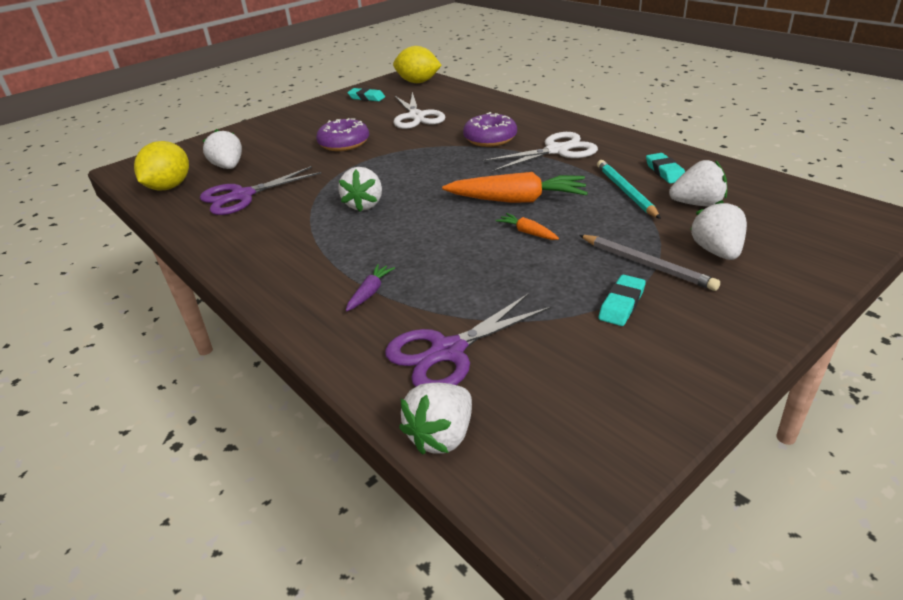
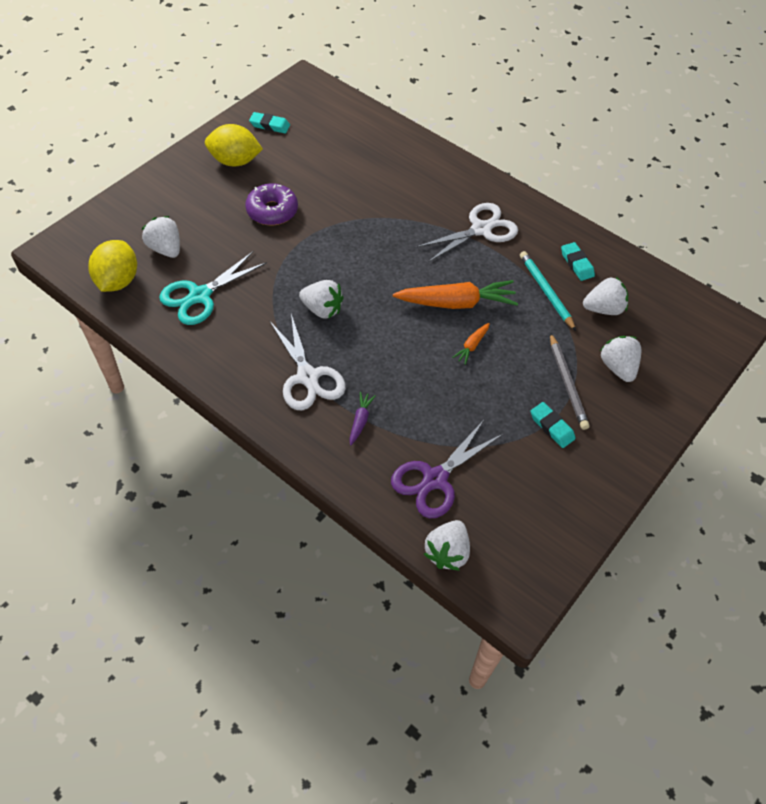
camera: 15 degrees left, 20 degrees up
purple scissors [200,166,321,215] -> turquoise scissors [159,251,267,325]
white strawberry [338,167,382,212] -> white strawberry turned 60 degrees counterclockwise [299,280,344,319]
yellow lemon [393,46,442,83] -> yellow lemon moved to [205,124,263,166]
white scissors [394,92,445,129] -> white scissors moved to [269,314,346,410]
purple donut [463,112,517,147] -> none
orange carrot [496,213,559,240] -> orange carrot turned 90 degrees counterclockwise [452,323,490,365]
grey pencil [579,235,720,291] -> grey pencil turned 45 degrees clockwise [550,333,589,430]
turquoise eraser [598,275,646,326] -> turquoise eraser turned 60 degrees counterclockwise [530,402,576,448]

